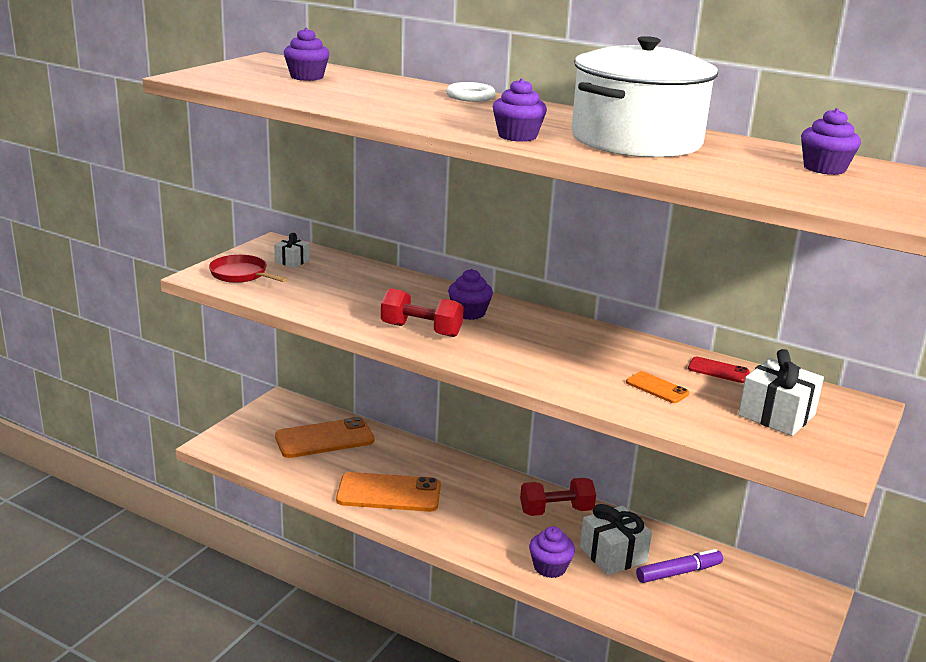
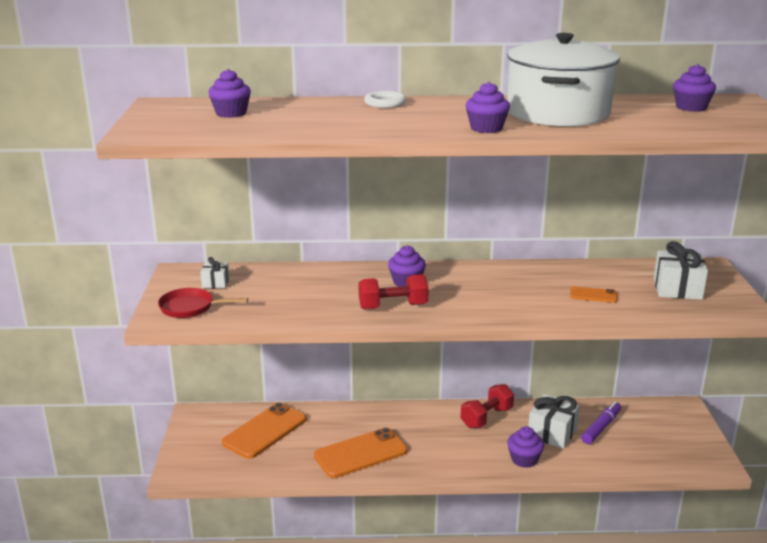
camera: 30 degrees left, 0 degrees up
red phone [688,357,750,383] -> none

